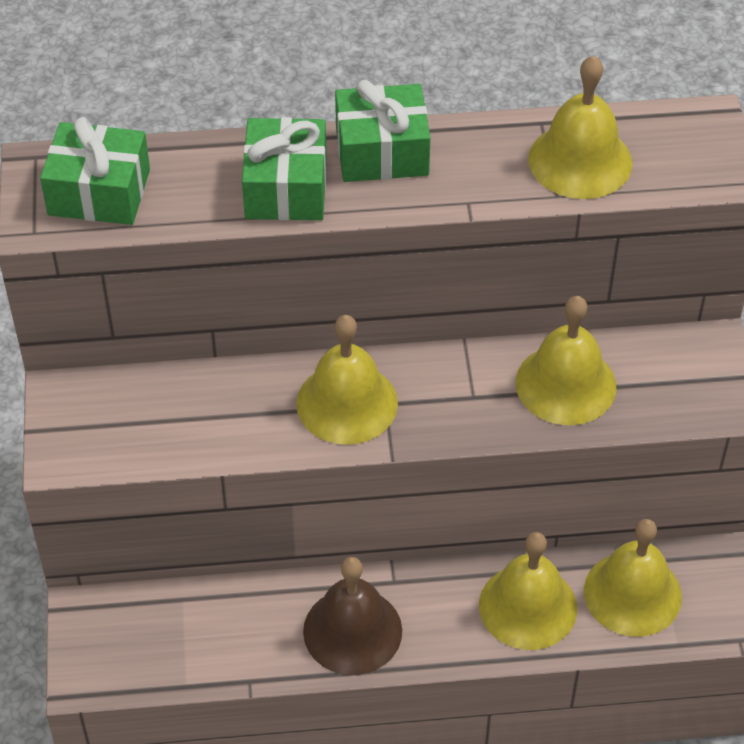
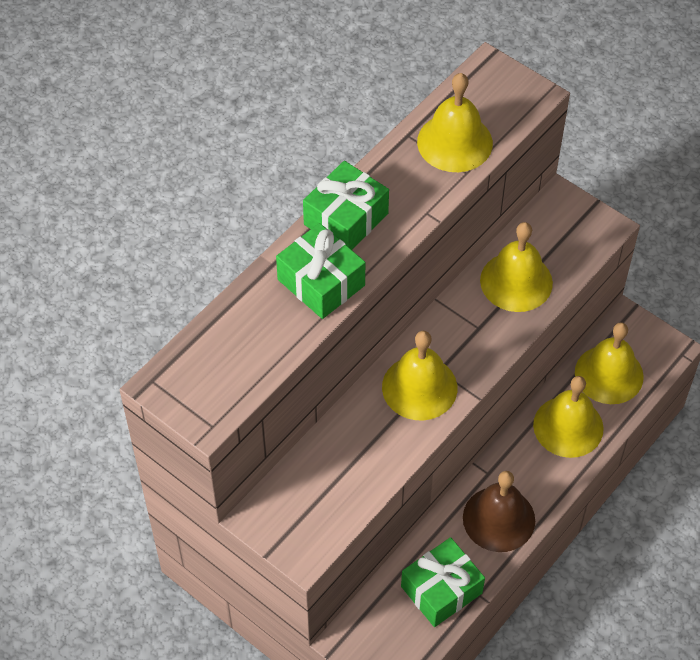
camera: 45 degrees left, 5 degrees up
green gift [40,117,150,225] -> green gift moved to [401,537,485,627]

